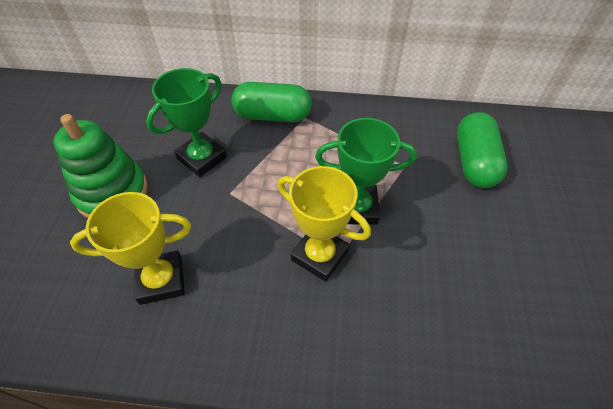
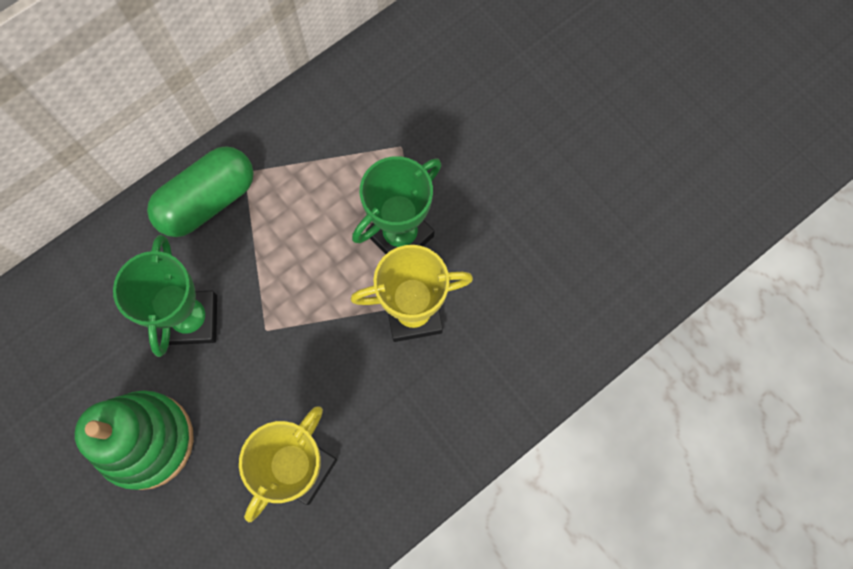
camera: 45 degrees left, 20 degrees up
green capsule [457,112,508,188] -> none

